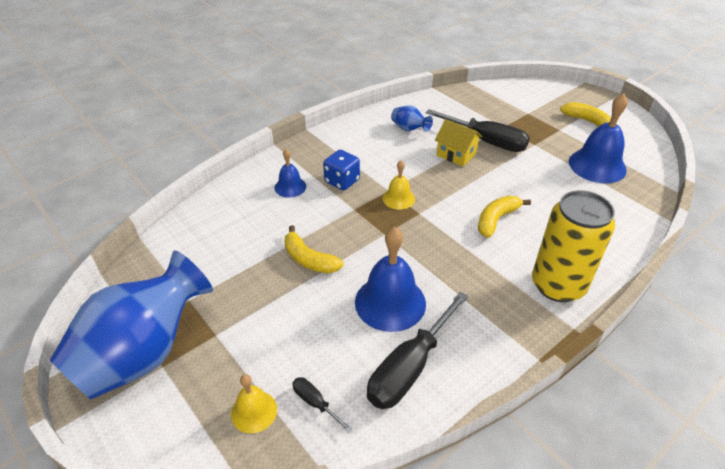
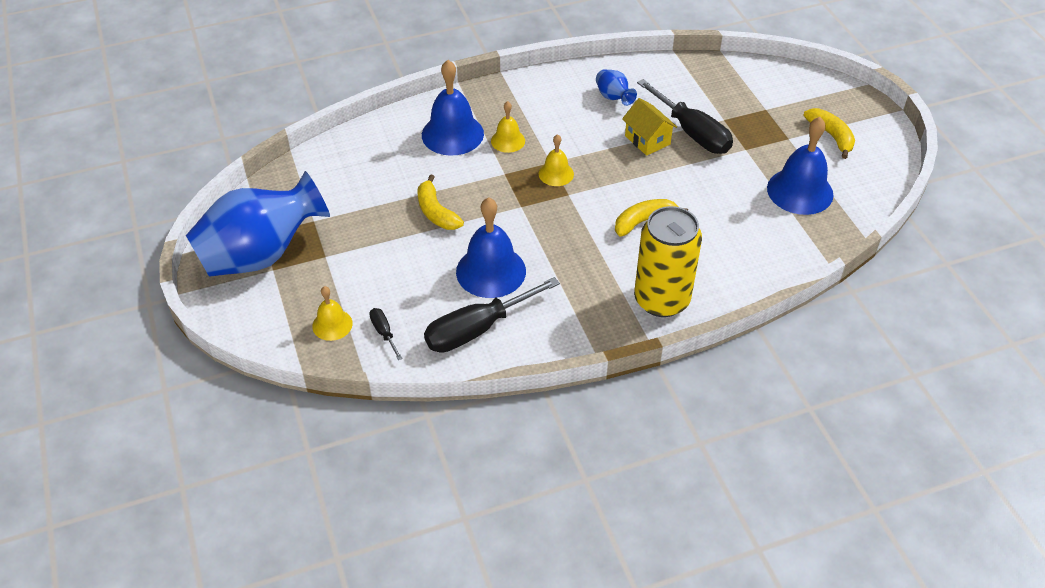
camera: 20 degrees right, 5 degrees up
blue bell [275,149,306,198] -> blue bell [422,60,484,156], size x1.82
blue dice [323,150,360,191] -> yellow bell [491,101,525,153]

